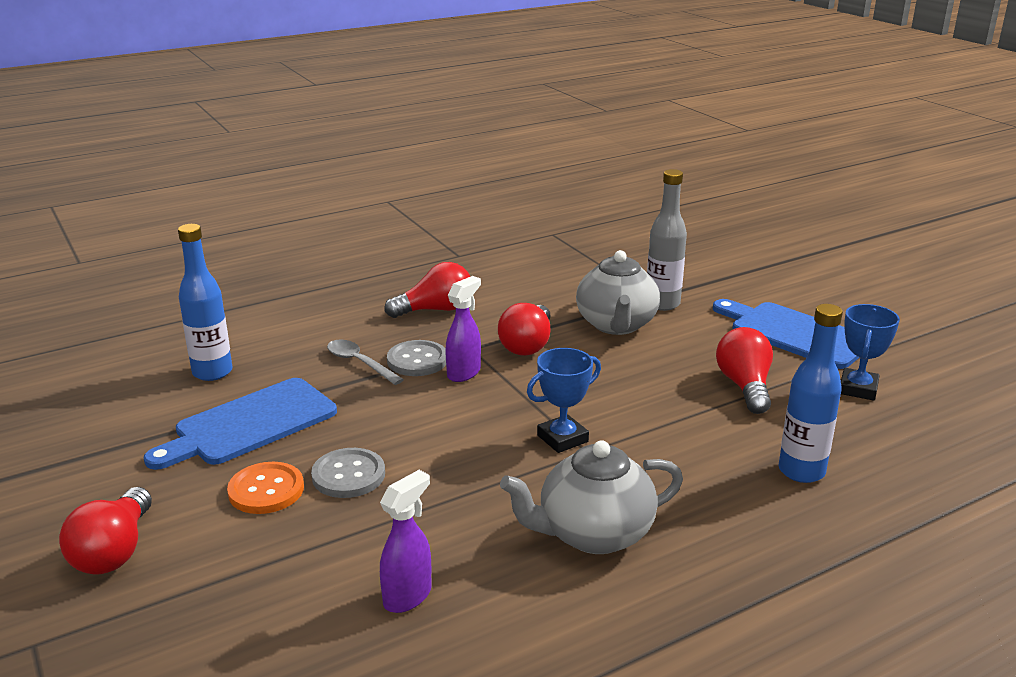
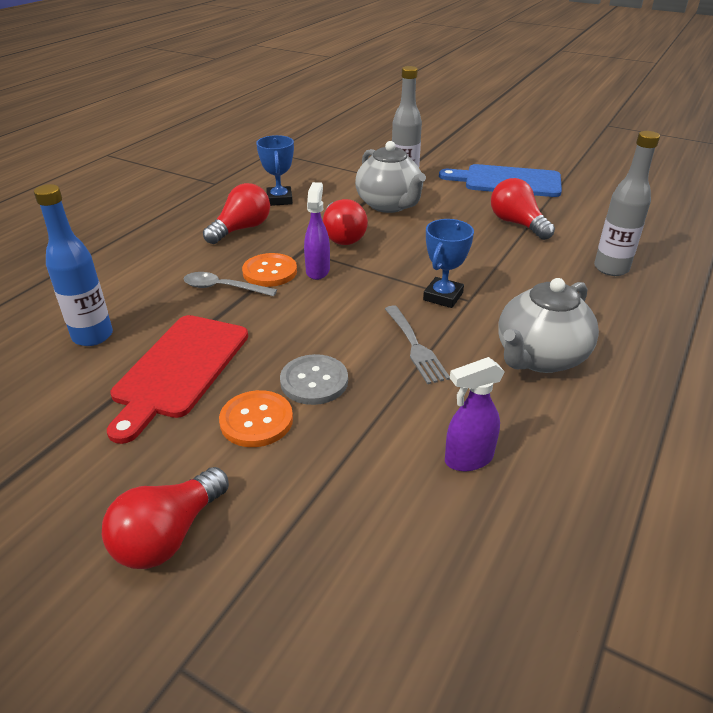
camera: 30 degrees left, 10 degrees up
red light bulb [59,487,152,575] -> red light bulb turned 60 degrees clockwise [102,467,229,569]
blue cutting board [143,378,337,470] -> red cutting board [107,315,248,444]
purple spray bottle [380,470,432,613] -> purple spray bottle turned 120 degrees counterclockwise [445,357,505,471]
grey button [387,340,446,376] -> orange button [242,253,297,287]
blue bottle [778,304,843,483] -> grey bottle [594,131,660,276]
blue trophy [841,304,900,401] -> blue trophy moved to [256,135,294,206]
none -> grey fork [385,306,450,384]

